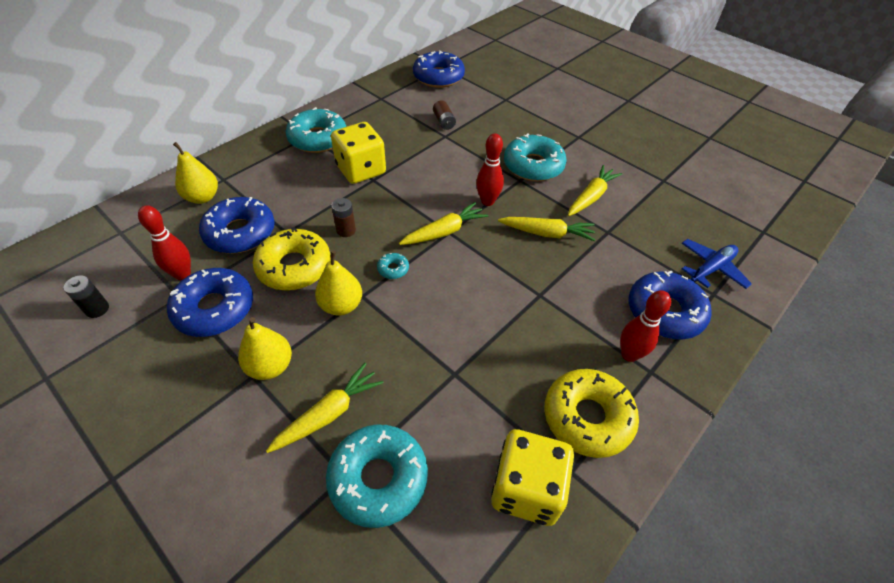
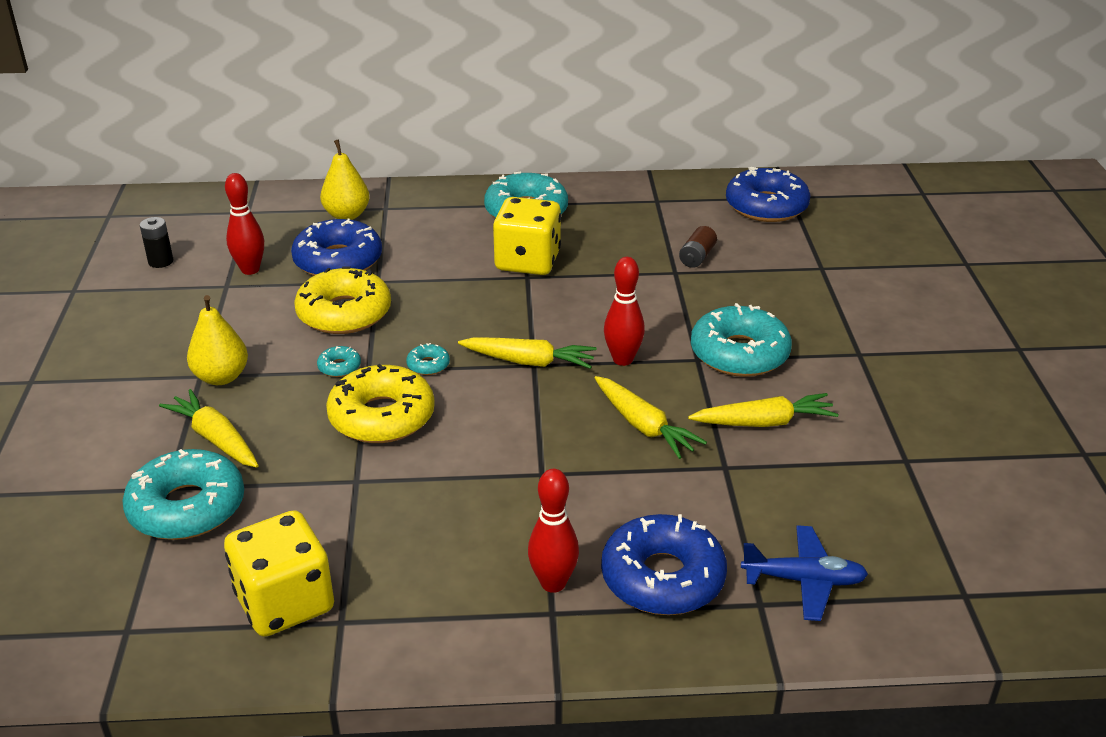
camera: 45 degrees right, 15 degrees down
blue donut [167,268,253,337] -> none
yellow carrot [266,363,384,453] -> yellow carrot turned 135 degrees counterclockwise [159,389,259,468]
yellow pear [315,251,362,315] -> turquoise donut [317,346,361,377]
brown battery [331,198,356,237] -> none
yellow donut [544,369,639,458] -> yellow donut moved to [326,364,435,443]

